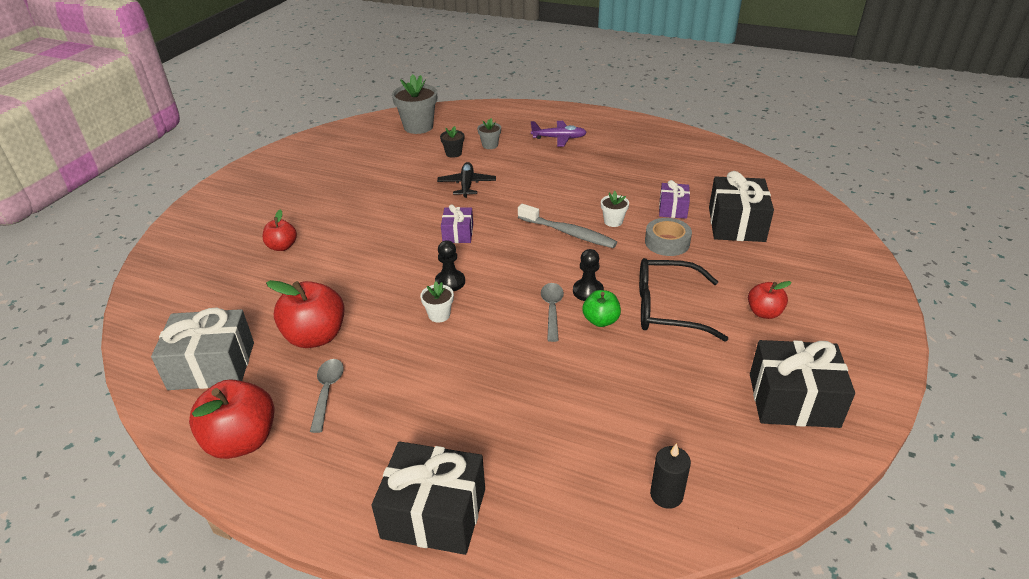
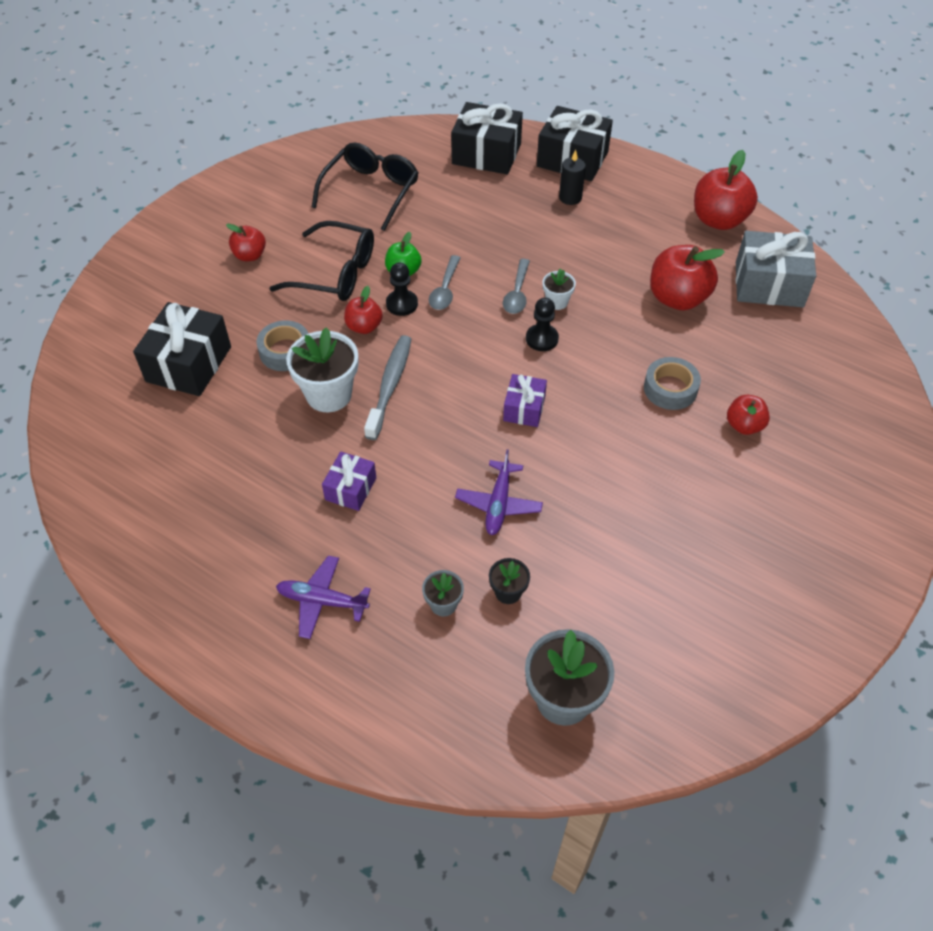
camera: 170 degrees left, 15 degrees up
grey spoon [310,359,344,433] -> grey spoon moved to [503,259,530,314]
black plane [437,162,496,198] -> purple plane [455,449,543,535]
grey toothbrush [518,204,617,248] -> grey toothbrush turned 60 degrees clockwise [364,335,411,440]
white flower pot [601,191,629,227] -> white flower pot [286,327,358,412], size x1.95
black candle [650,443,691,509] -> black candle moved to [559,150,586,205]
purple gift [659,180,690,219] -> purple gift moved to [322,452,376,511]
black gift [750,340,855,428] -> black gift moved to [451,102,523,175]
none -> black glasses [312,142,418,231]
none -> red apple [344,286,383,334]
none -> grey tape [644,357,701,410]

